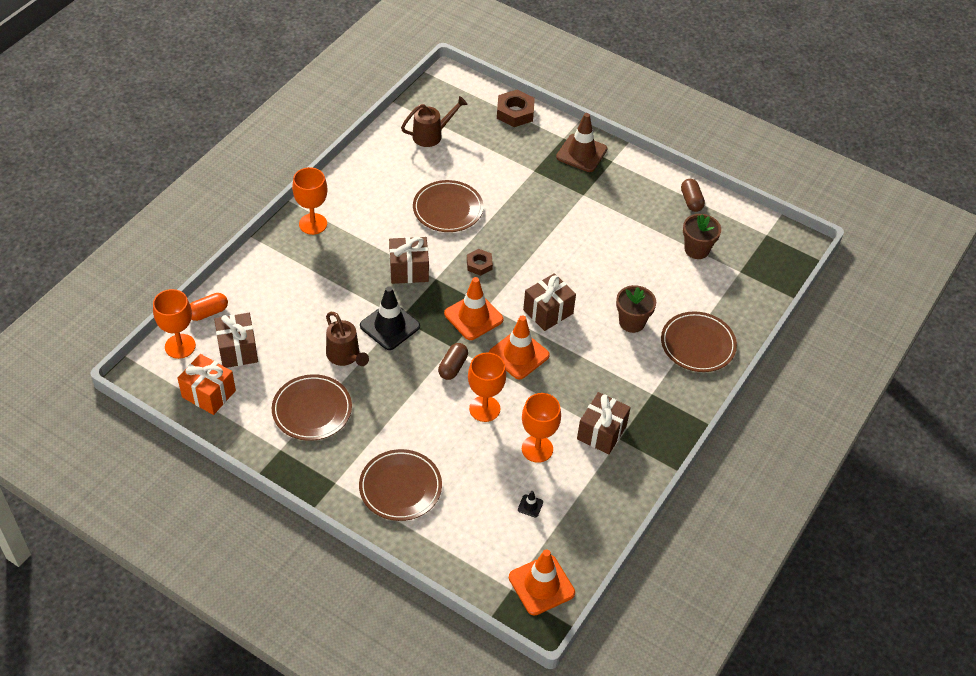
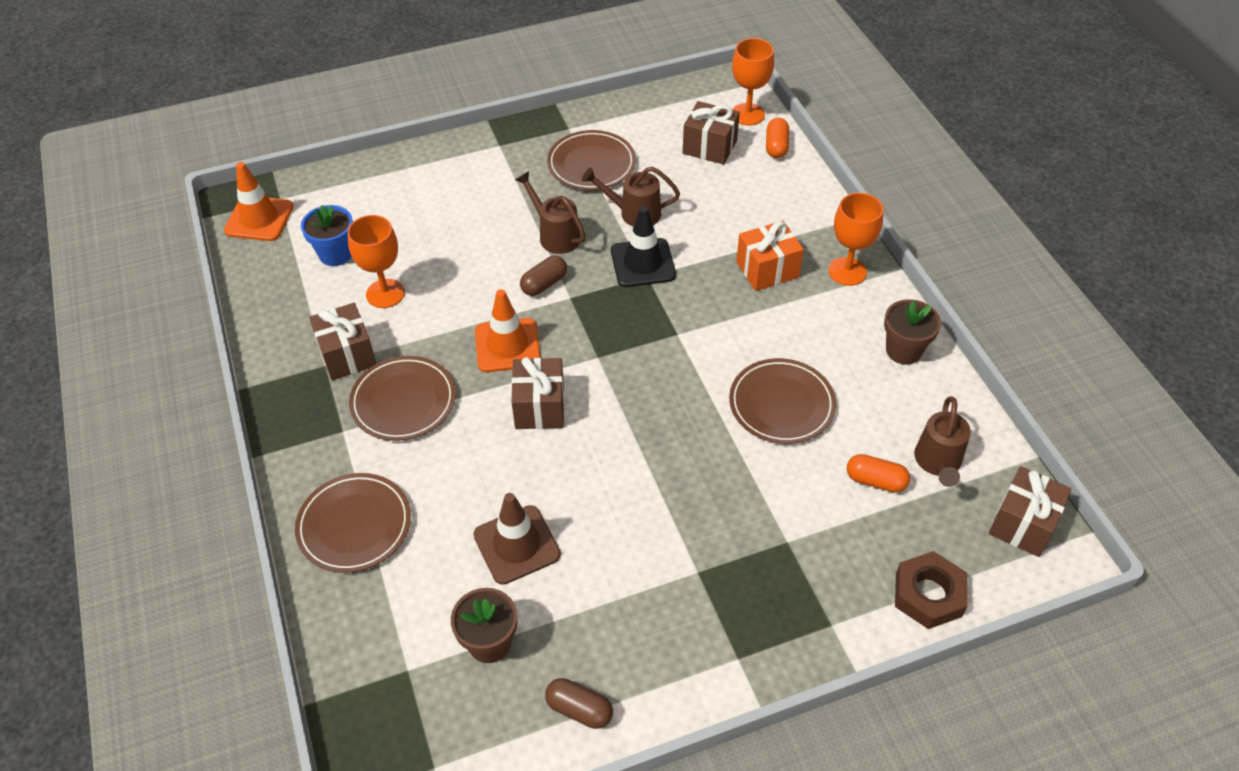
camera: 130 degrees right, 0 degrees up
orange gift [177,354,236,415] -> orange gift moved to [736,221,804,291]
brown plate [359,449,442,521] -> brown plate moved to [349,356,456,441]
brown gift [389,237,429,284] -> brown gift moved to [989,466,1072,557]
brown capsule [438,343,468,380] -> brown capsule turned 75 degrees clockwise [520,256,567,296]
orange traffic cone [444,277,503,340] -> none
brown nut [467,249,493,276] -> none
orange goblet [468,353,506,422] -> none
black traffic cone [518,491,543,518] -> blue flower pot [301,205,353,266]
brown traffic cone [556,113,607,172] -> brown traffic cone moved to [473,493,561,585]
brown flower pot [616,285,656,333] -> brown flower pot moved to [884,299,941,365]
none -> brown watering can [516,171,586,254]
none -> orange capsule [847,454,910,492]

